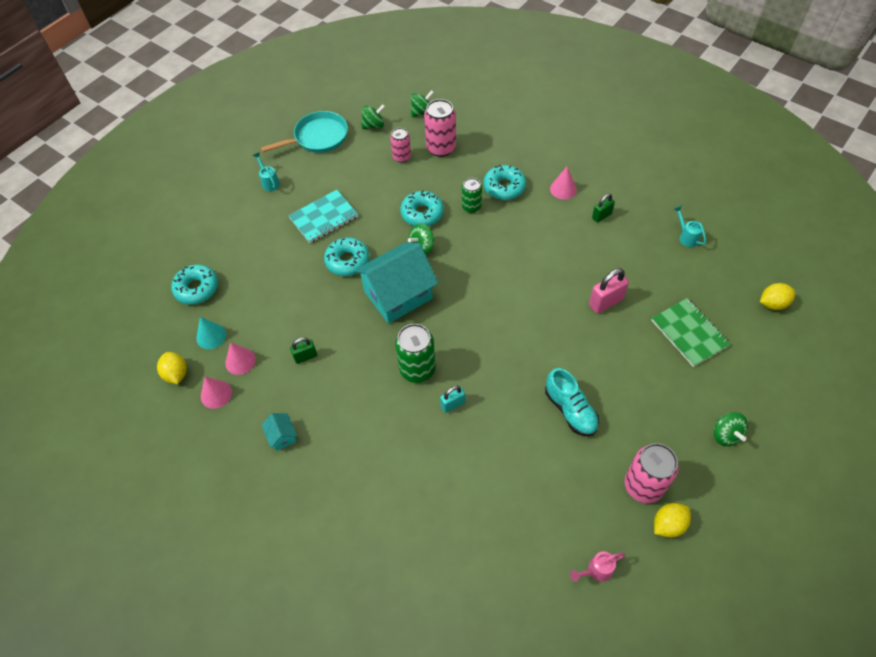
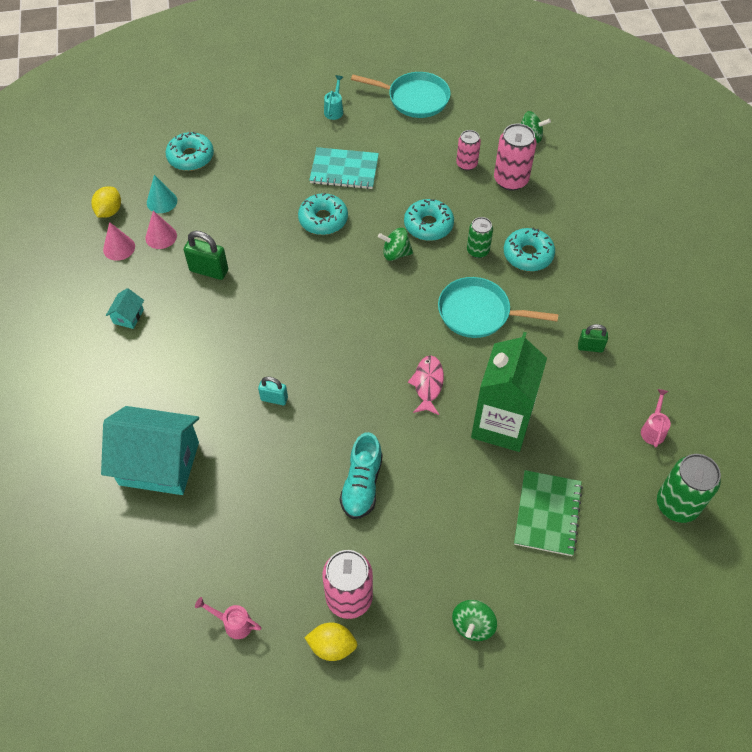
camera: 40 degrees right, 0 degrees up
green padlock [290,337,317,364] -> green padlock [184,231,228,280], size x1.57
turquoise house [354,243,438,323] -> turquoise house moved to [101,406,199,495]
green spinning top [361,104,385,129] -> none
green can [395,324,436,383] -> green can moved to [657,454,721,523]
pink cone [550,166,577,200] -> none
pink padlock [589,268,629,314] -> green carton [471,332,547,452]
turquoise watering can [674,206,706,247] -> pink watering can [641,389,671,447]
yellow lemon [760,283,796,310] -> none
none -> pink fish [408,356,444,415]
none -> turquoise pan [438,277,559,338]

